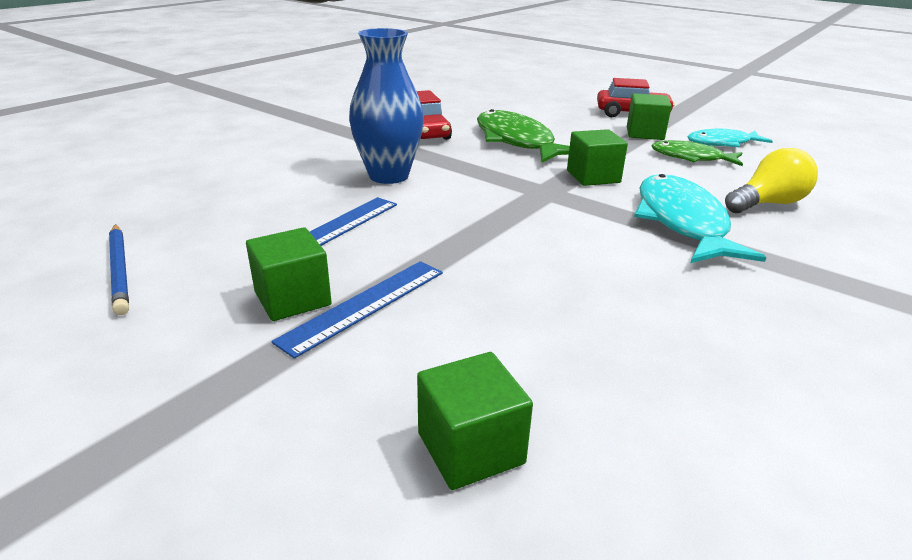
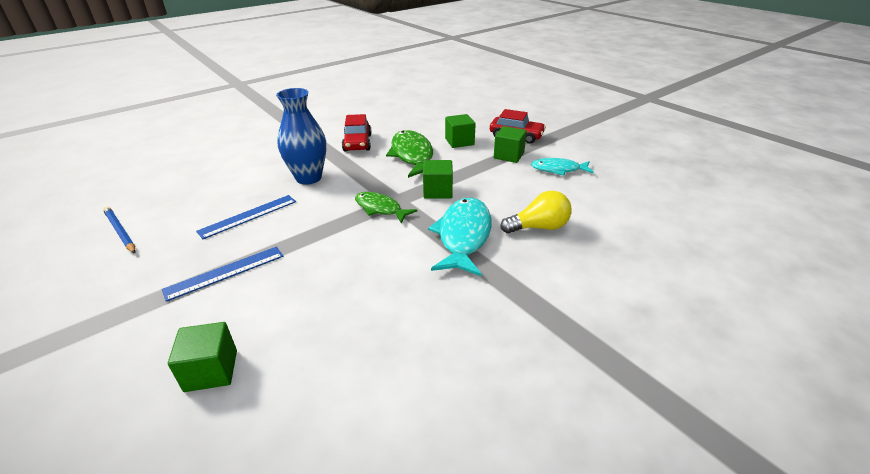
camera: 15 degrees right, 5 degrees up
blue pencil [109,224,129,315] -> blue pencil turned 150 degrees clockwise [103,207,136,254]
green cube [246,227,332,321] -> green cube moved to [445,114,476,148]
green fish [651,140,743,166] -> green fish moved to [355,192,417,223]

